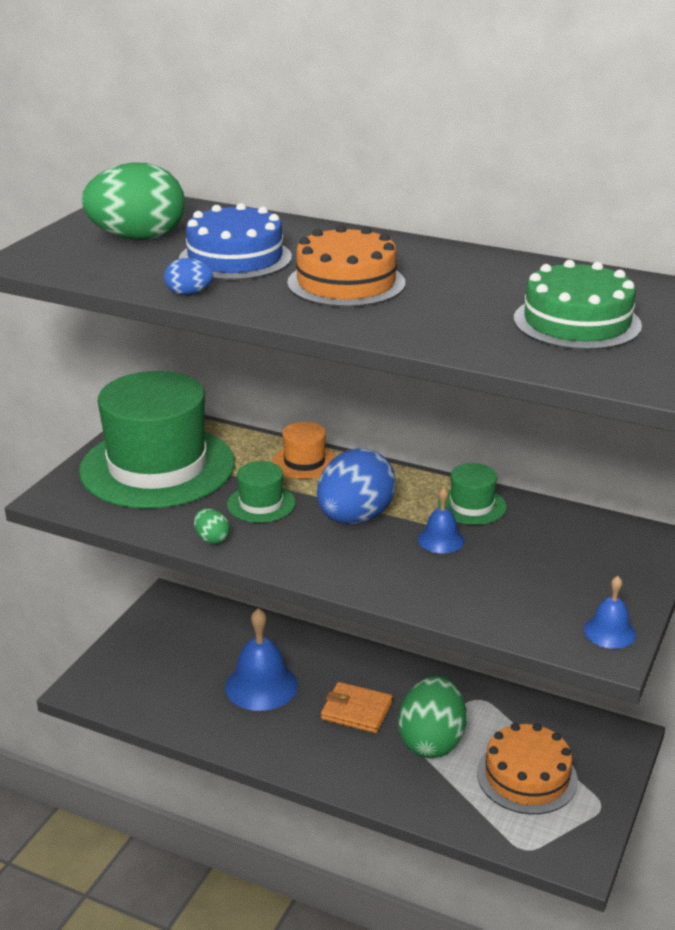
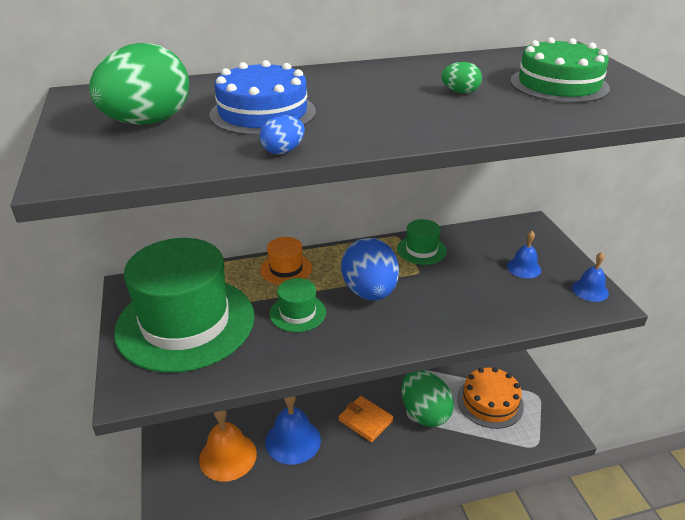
camera: 40 degrees left, 5 degrees up
green egg [194,509,230,544] -> green egg moved to [441,62,482,94]
orange cake [287,225,405,307] -> none
orange wallet [321,682,392,733] -> orange wallet turned 60 degrees clockwise [339,396,394,442]
blue bell [418,487,464,554] -> blue bell moved to [507,231,541,278]
none -> orange bell [199,410,257,482]

